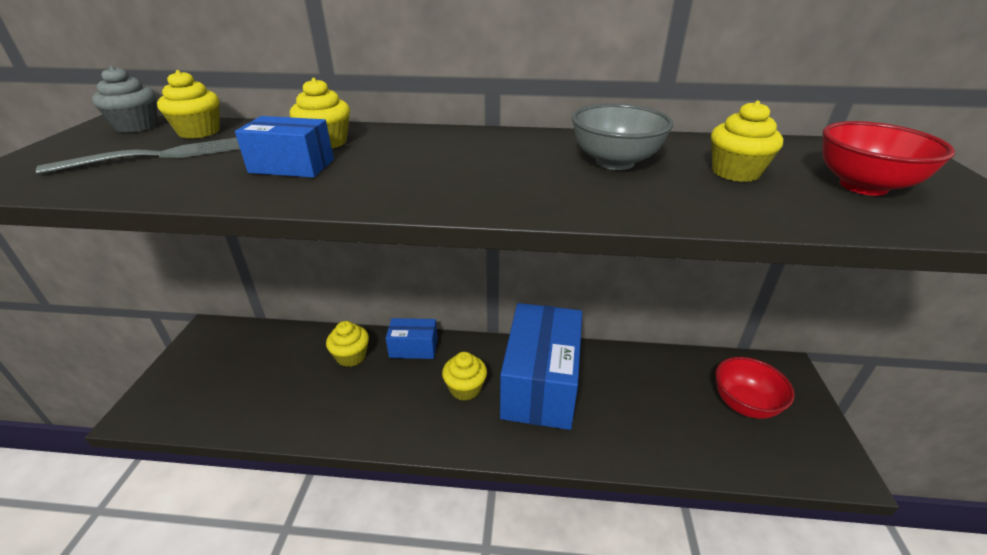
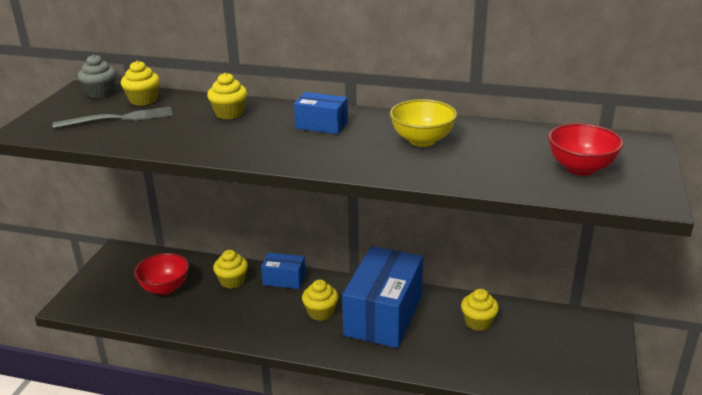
camera: 10 degrees right, 5 degrees down
blue box [235,116,334,178] -> blue box moved to [294,92,348,134]
grey bowl [572,104,673,170] -> yellow bowl [390,99,457,147]
yellow cupcake [711,101,783,182] -> yellow cupcake moved to [461,289,499,331]
red bowl [715,357,795,419] -> red bowl moved to [134,253,189,295]

